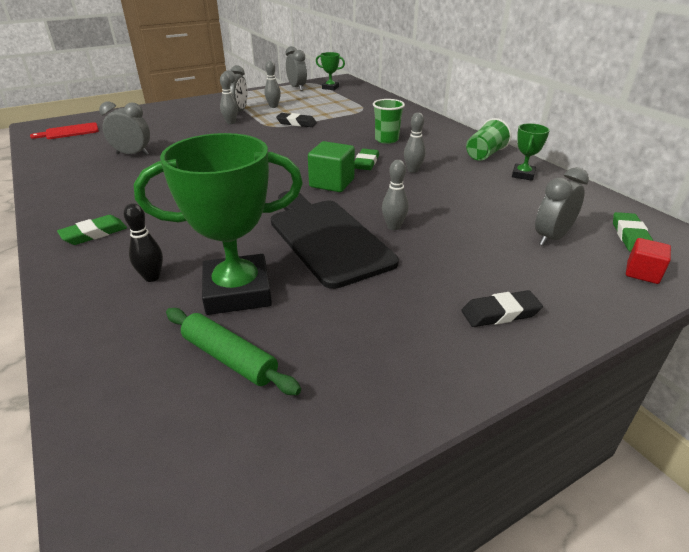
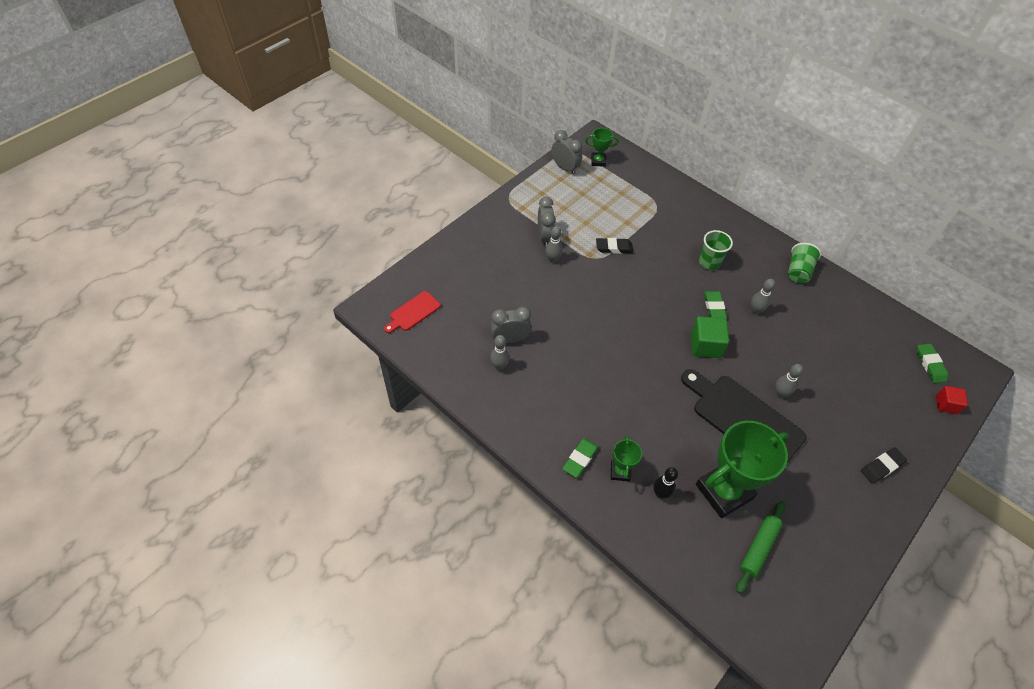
camera: 20 degrees left, 20 degrees up
green rolling pin [166,308,301,395] -> green rolling pin turned 75 degrees counterclockwise [736,501,786,594]
grey bowling pin [264,61,281,108] -> grey bowling pin moved to [490,335,510,370]
green trophy [512,123,550,181] -> green trophy moved to [611,435,642,482]
grey clock [535,167,589,246] -> none

